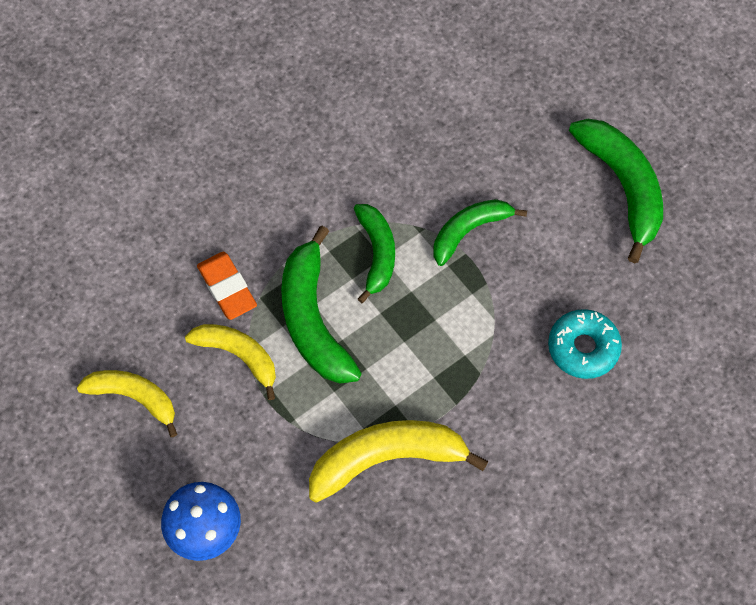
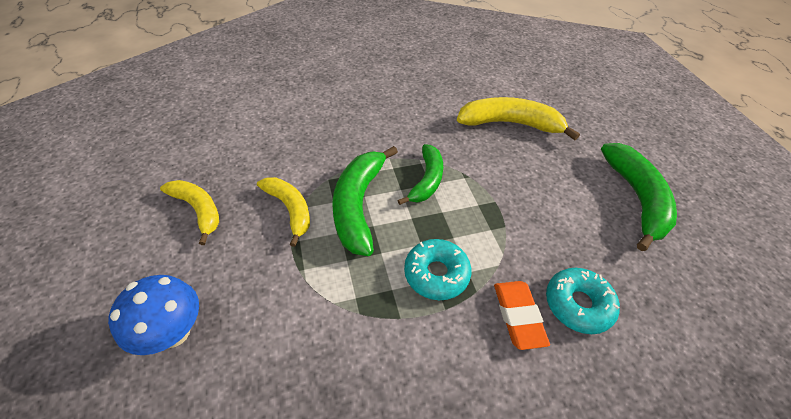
camera: 20 degrees right, 15 degrees down
orange eraser [197,252,257,320] -> orange eraser moved to [494,281,550,350]
yellow banana [309,420,488,503] -> yellow banana moved to [457,97,580,140]
green banana [434,199,527,266] -> none
none -> turquoise donut [404,239,471,300]

